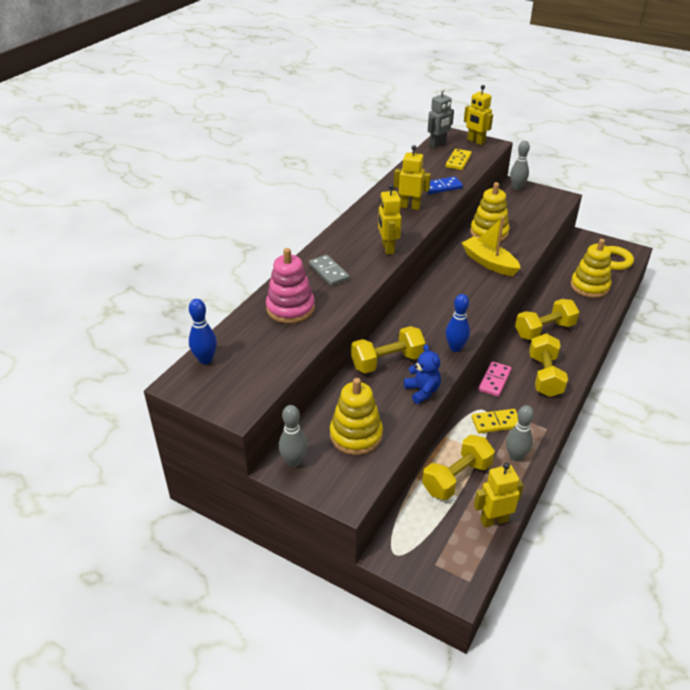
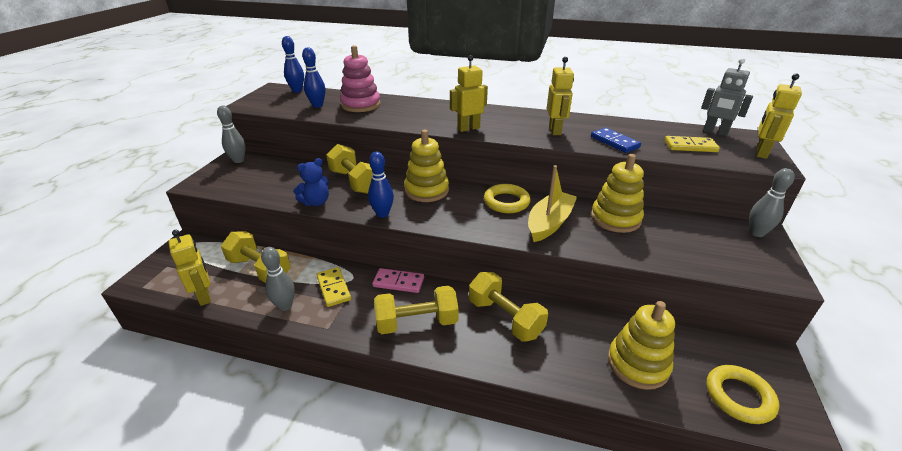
camera: 75 degrees right, 5 degrees down
grey domino [309,255,350,286] -> none
yellow stacking toy [330,378,383,455] -> yellow stacking toy moved to [404,130,449,202]
none -> blue bowling pin [302,47,326,108]
none -> yellow ring [484,184,531,213]

